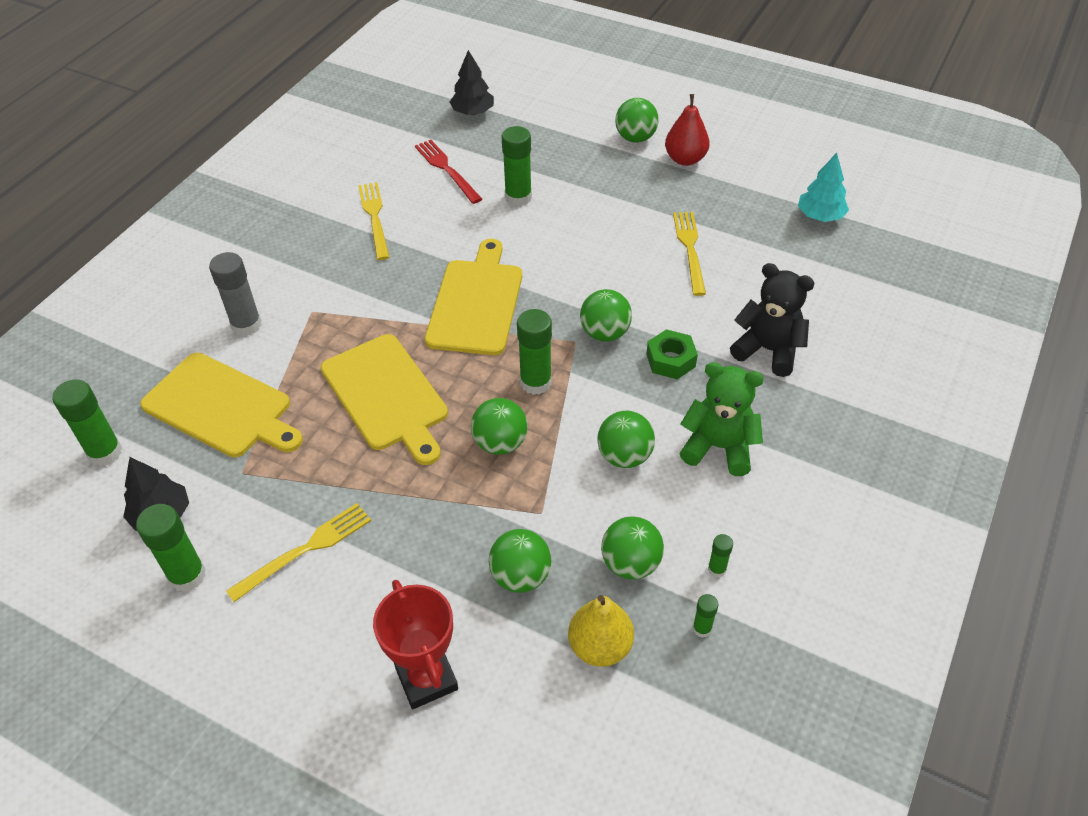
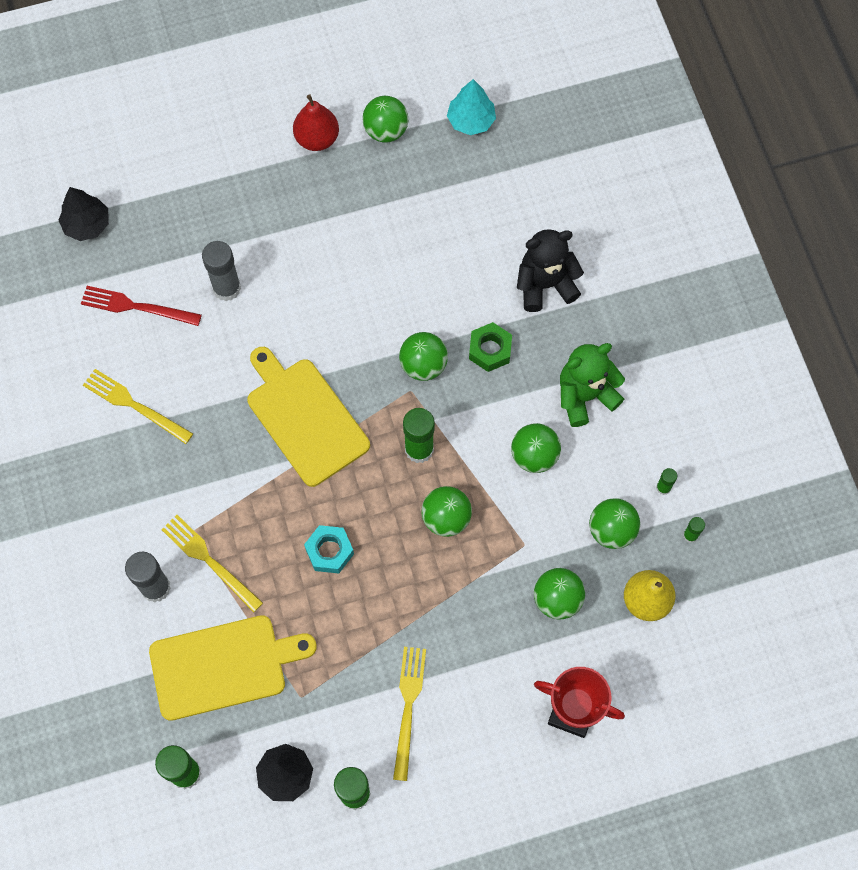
camera: 45 degrees left, 20 degrees up
yellow cutting board [321,334,448,465] -> turquoise nut [304,525,354,573]
green glue stick [502,126,532,206] -> grey glue stick [202,241,241,301]
green ball [615,98,659,143] -> green ball moved to [362,96,408,143]
yellow fork [673,212,706,296] -> yellow fork moved to [161,515,263,613]

